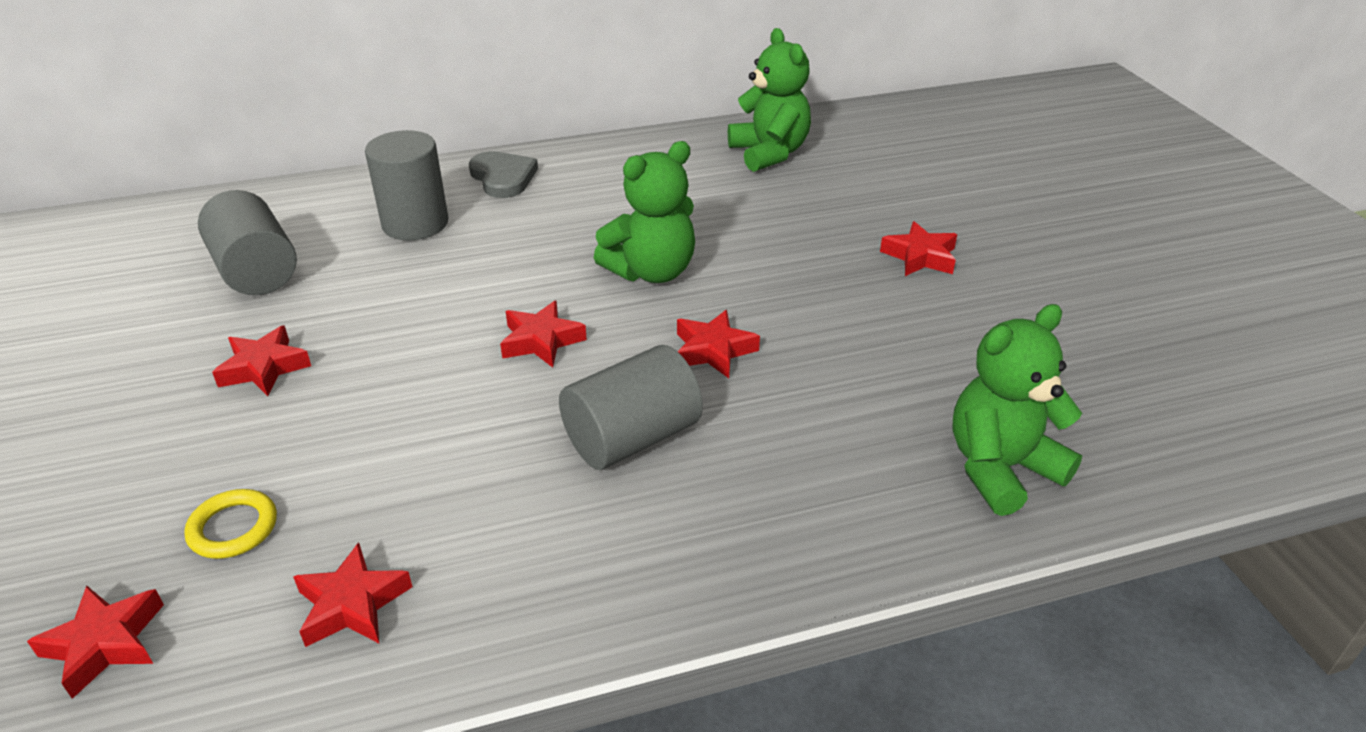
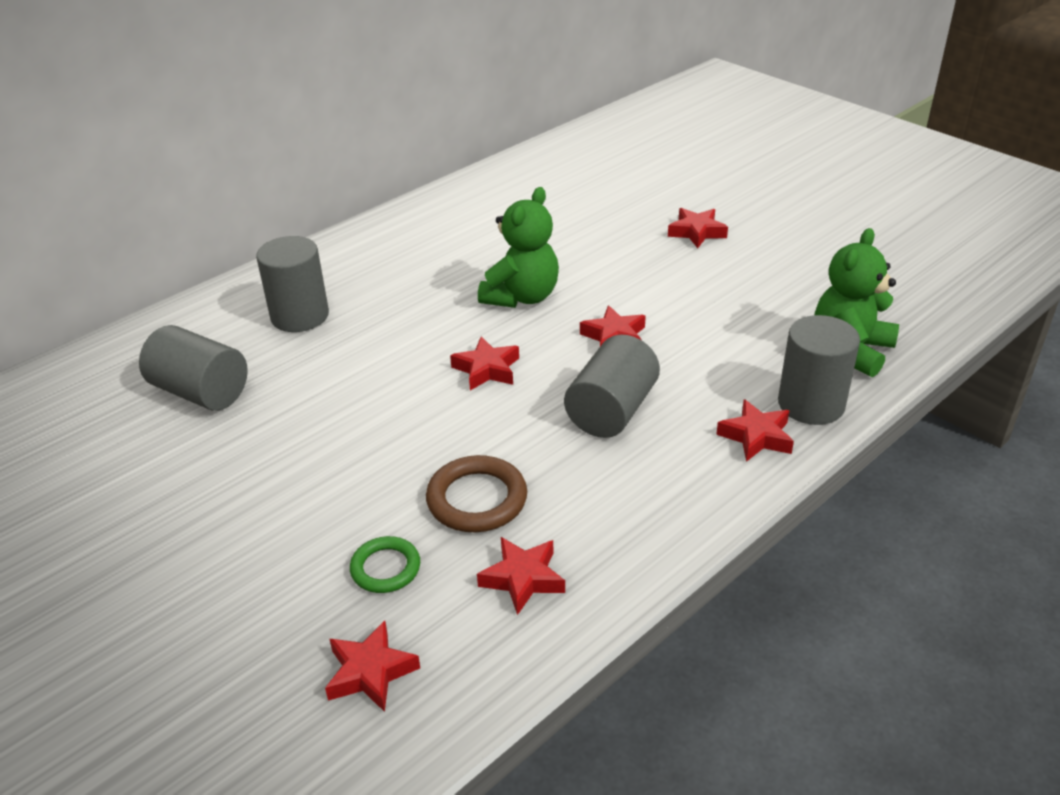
camera: 25 degrees left, 0 degrees up
yellow ring [184,489,277,559] -> green ring [350,536,420,593]
red star [212,325,311,396] -> red star moved to [716,399,794,462]
grey heart [469,151,538,198] -> none
green teddy bear [728,28,811,172] -> none
none -> brown ring [426,455,527,532]
none -> grey cylinder [778,315,860,425]

